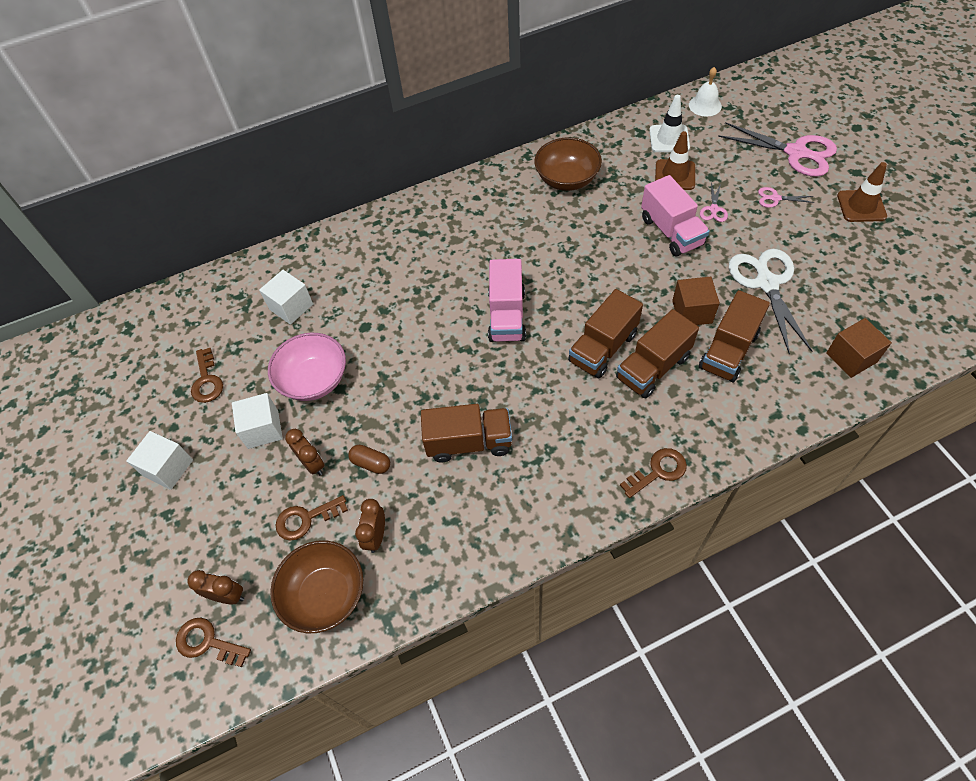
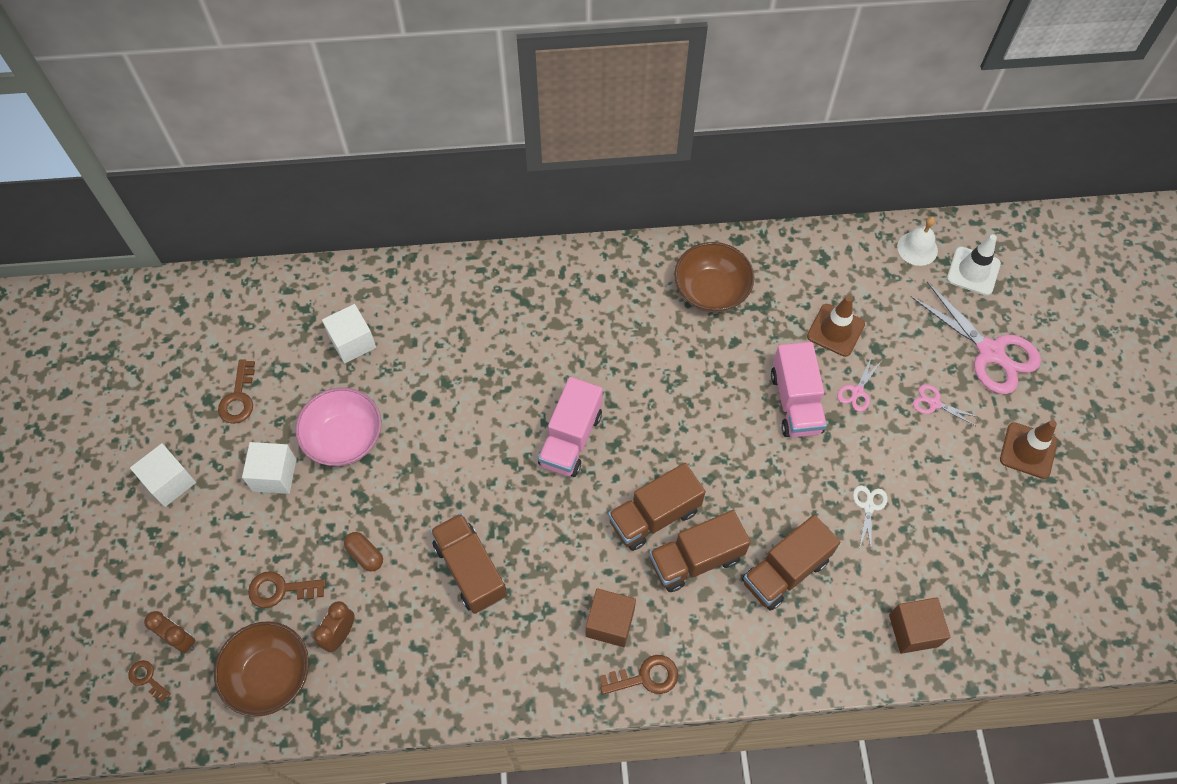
camera: 15 degrees right, 5 degrees up
brown key [176,618,251,667] -> brown key [128,660,170,703], size x0.65
brown clock [285,429,325,475] -> none
brown truck [421,404,512,462] -> brown truck turned 135 degrees counterclockwise [430,513,507,614]
white traffic cone [649,95,690,152] -> white traffic cone moved to [947,234,1001,296]
brown cube [672,277,720,325] -> brown cube moved to [586,588,636,647]
white scissors [729,249,812,355] -> white scissors [853,485,887,548], size x0.46

